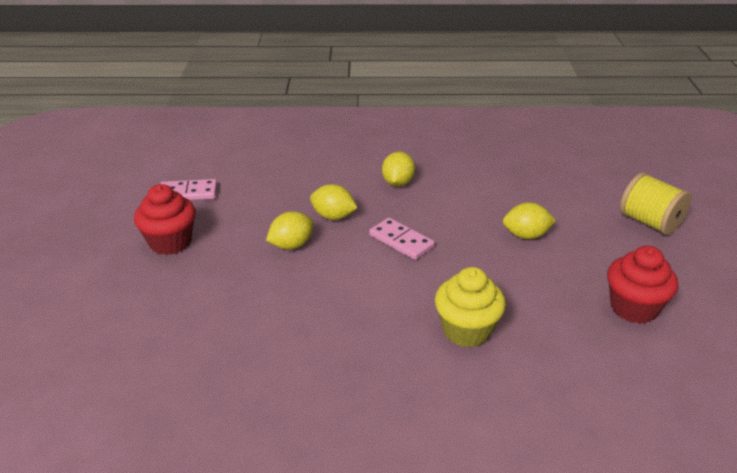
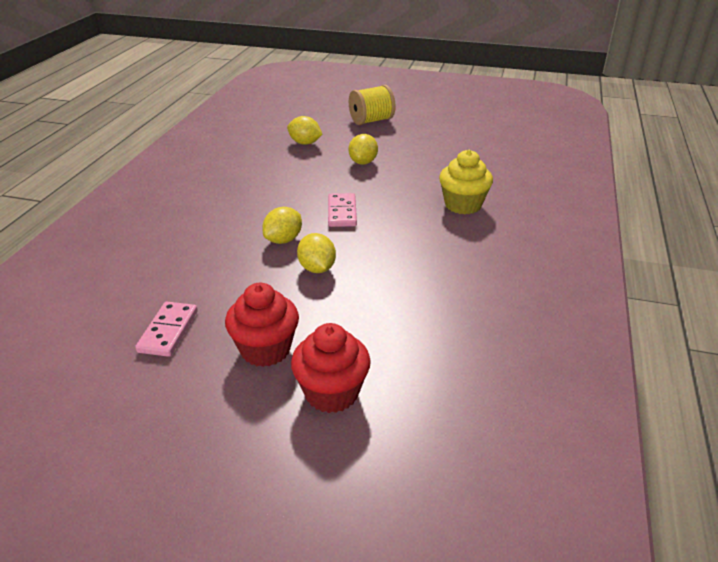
camera: 75 degrees left, 0 degrees up
pink domino [369,218,435,260] -> pink domino turned 60 degrees counterclockwise [328,193,357,227]
yellow lemon [382,152,415,186] -> yellow lemon moved to [287,116,323,145]
red cupcake [607,246,679,324] -> red cupcake moved to [291,323,371,413]

